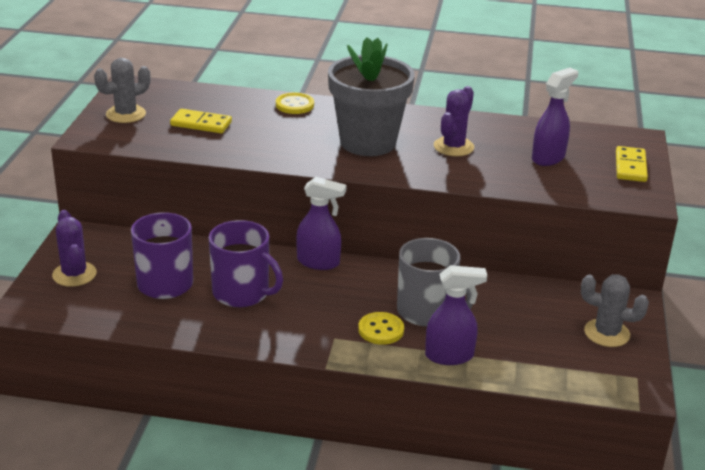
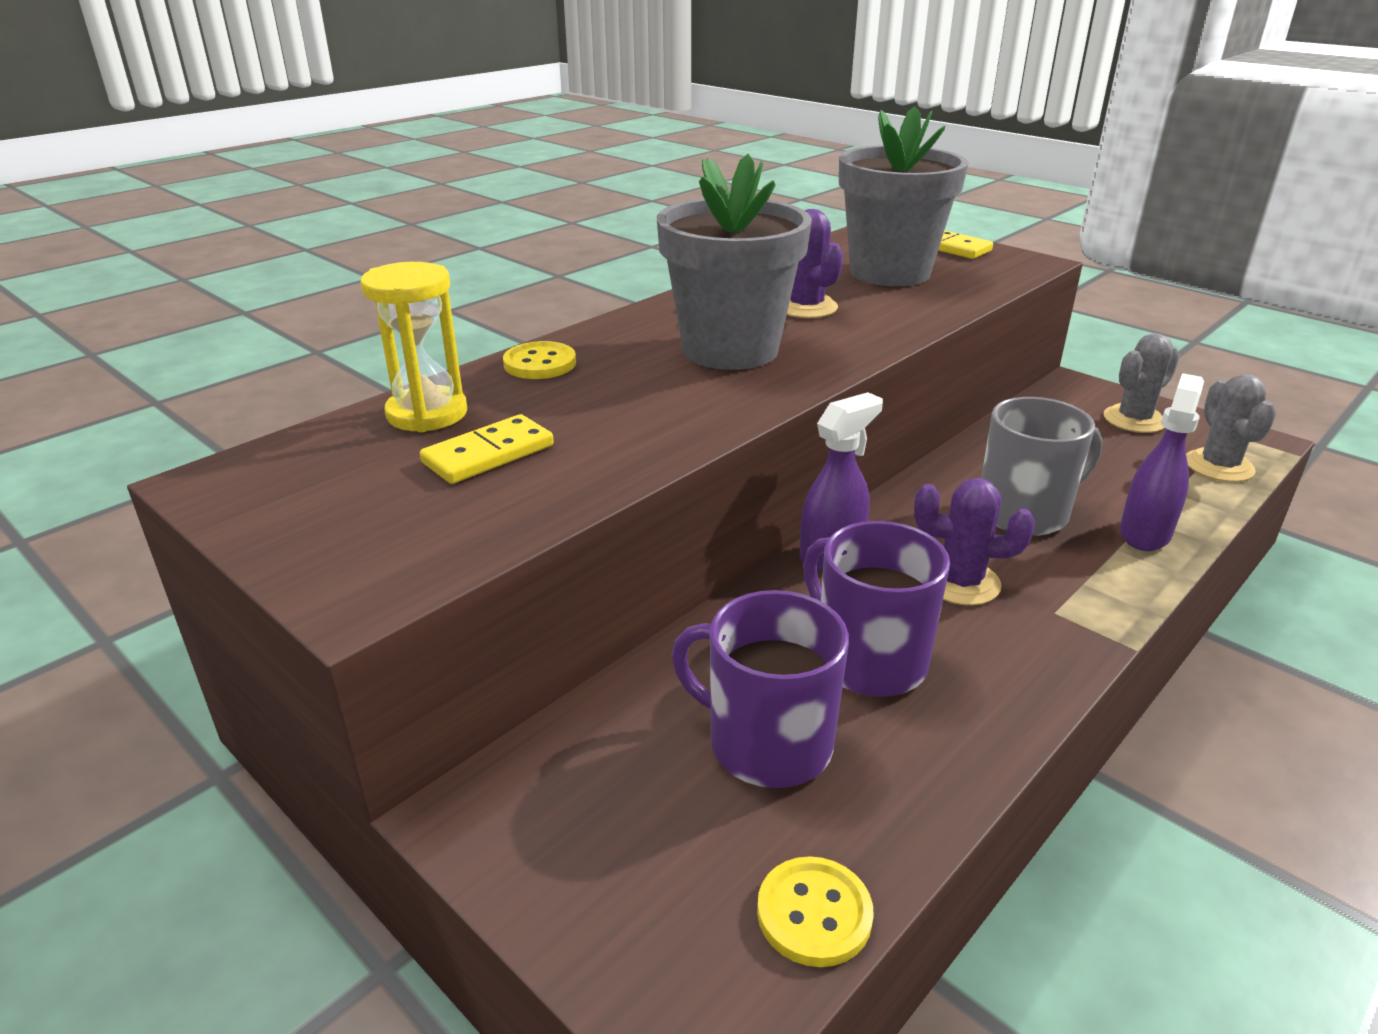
camera: 55 degrees left, 0 degrees up
purple cactus [52,210,97,287] -> purple cactus moved to [914,478,1035,605]
grey cactus [94,58,151,123] -> grey cactus moved to [1186,374,1276,482]
purple mug [209,220,283,307] -> purple mug turned 105 degrees counterclockwise [803,521,950,697]
yellow button [358,312,404,345] -> yellow button moved to [757,856,874,967]
purple spray bottle [532,68,578,166] -> grey flower pot [839,106,969,286]
none -> yellow hourglass [360,262,467,432]

